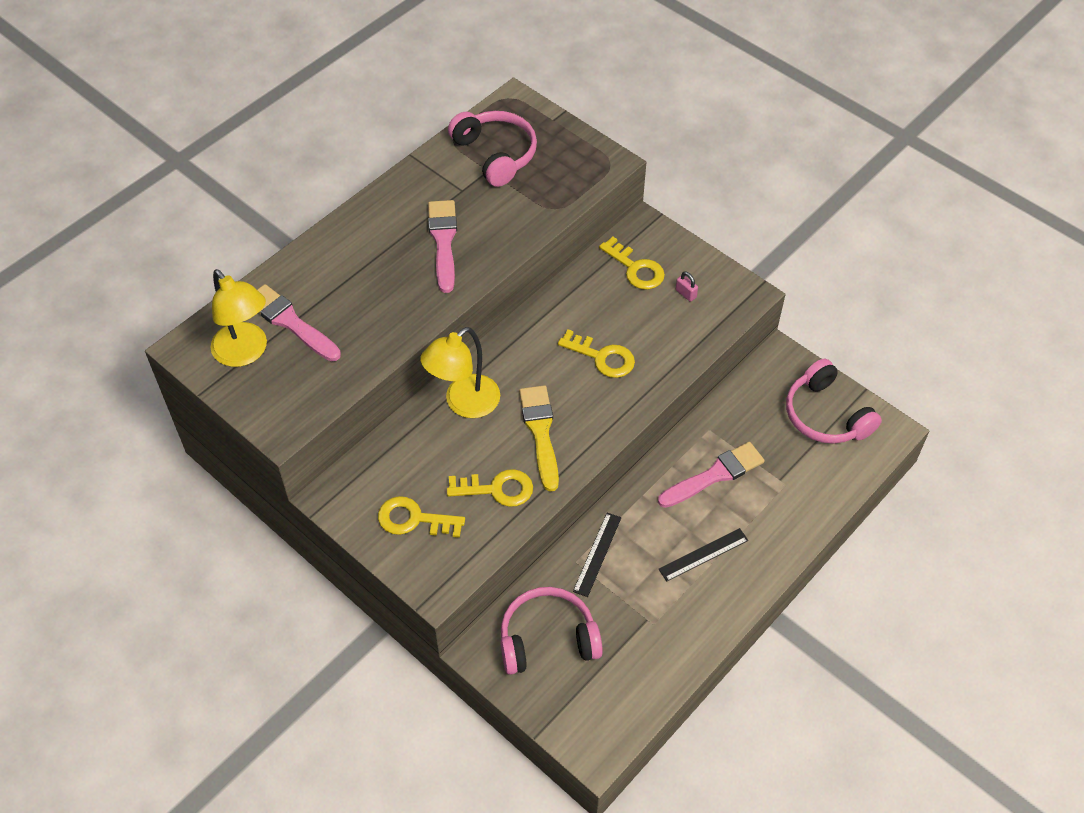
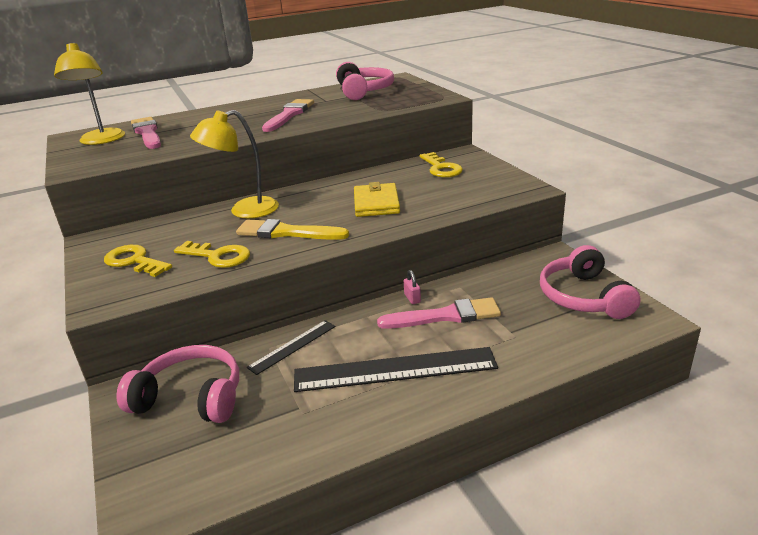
camera: 25 degrees right, 25 degrees down
yellow brush [519,385,559,492] -> yellow brush turned 90 degrees counterclockwise [236,219,349,240]
yellow key [558,329,635,378] -> yellow wallet [354,182,400,217]
black ruler [659,528,748,581] -> black ruler [294,347,498,392], size x1.88
pink padlock [676,271,698,302] -> pink padlock moved to [404,270,421,304]

